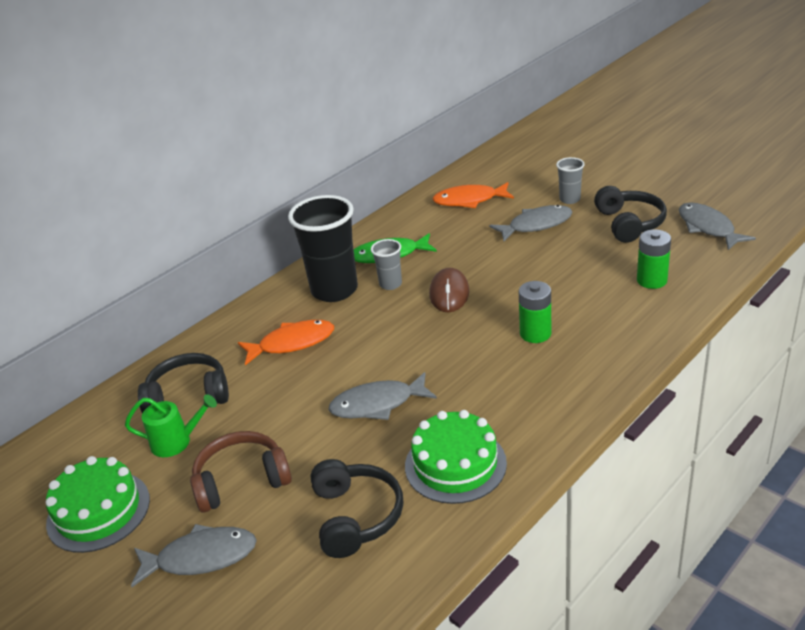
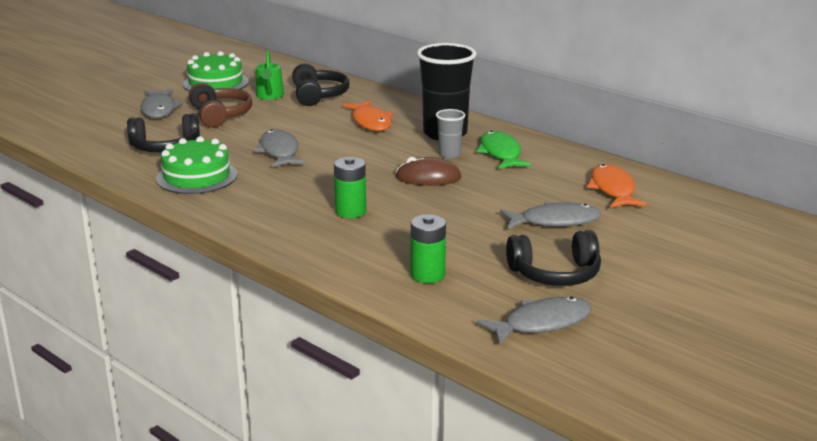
camera: 85 degrees right, 10 degrees down
grey fish [489,205,572,241] -> grey fish turned 75 degrees counterclockwise [500,202,601,229]
grey cup [556,157,585,204] -> none

